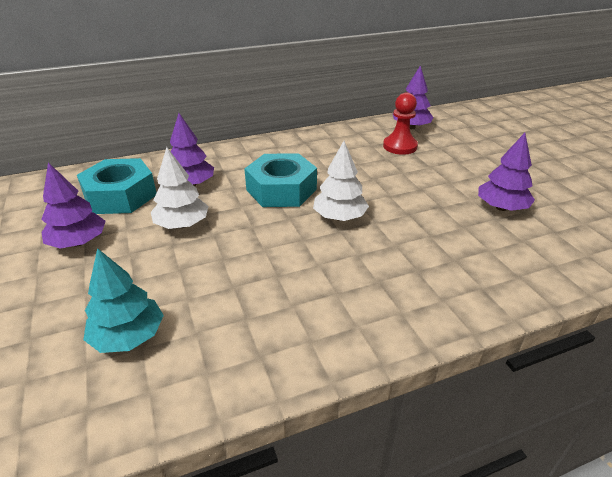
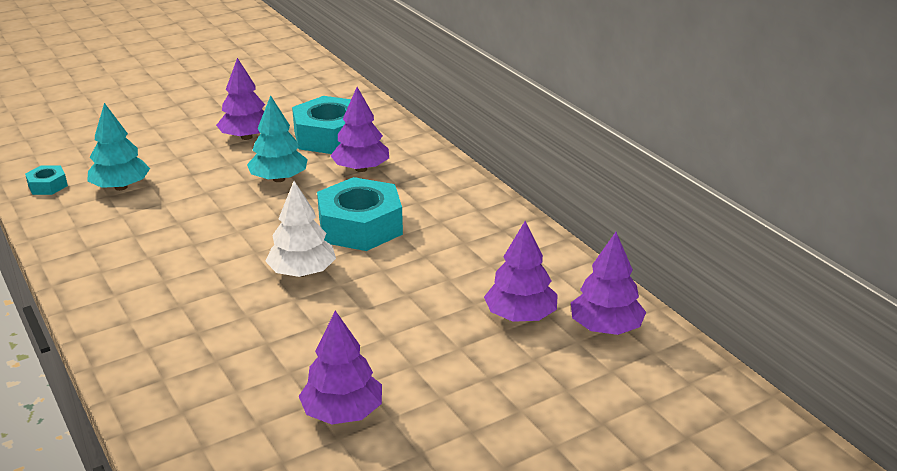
camera: 80 degrees right, 5 degrees down
white tree [151,147,209,229] -> turquoise tree [247,96,308,182]
red pawn [383,92,418,155] -> purple tree [484,221,558,322]
none -> turquoise nut [25,165,68,195]

